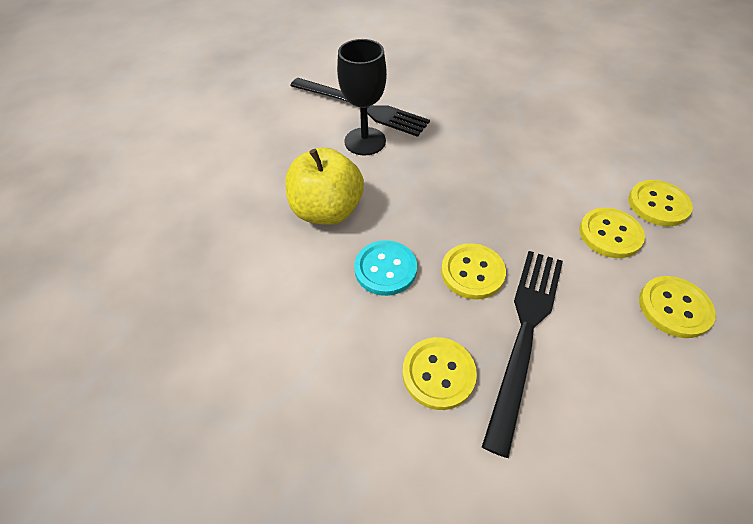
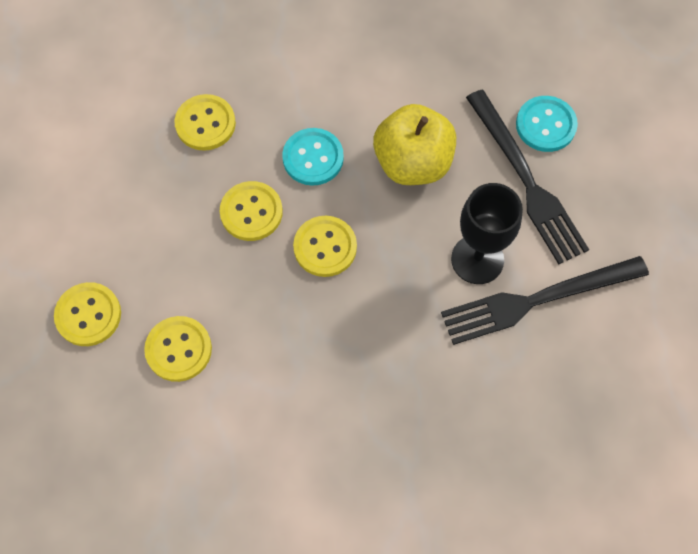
camera: 130 degrees right, 15 degrees up
black fork [482,251,563,458] -> black fork moved to [466,90,589,264]
yellow button [628,180,693,226] -> yellow button moved to [293,216,357,277]
none -> turquoise button [516,96,578,152]

